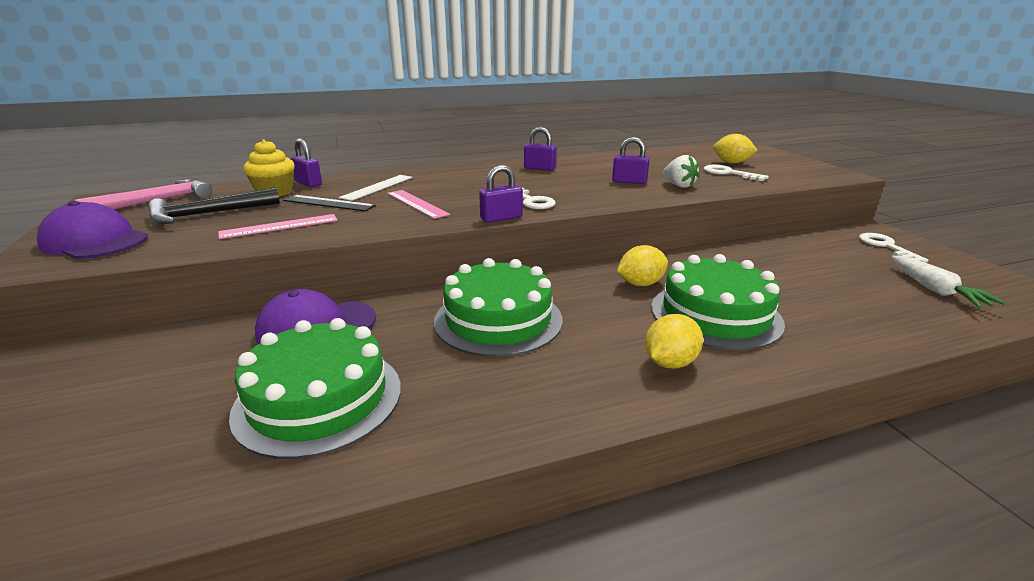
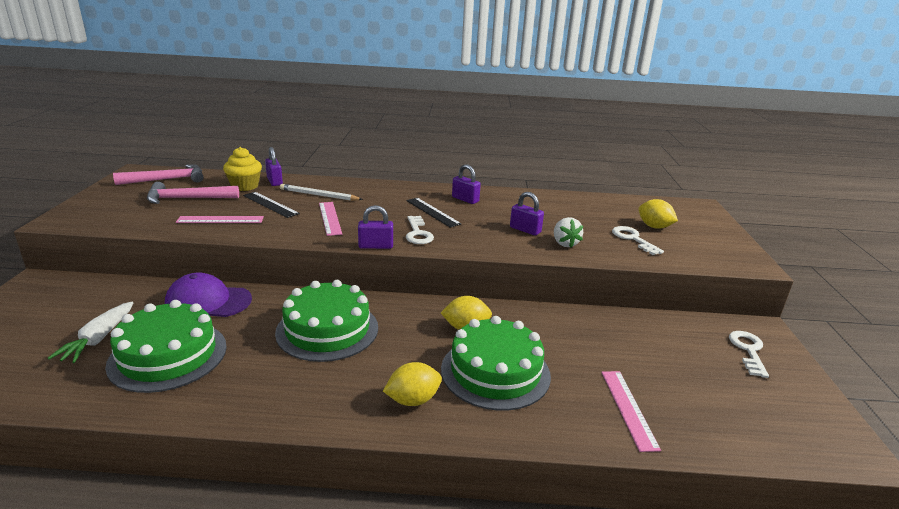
camera: 20 degrees right, 0 degrees up
purple cap [37,201,148,259] -> none
black hammer [148,187,280,224] -> pink hammer [147,182,239,204]
white ruler [339,175,413,201] -> white pencil [280,184,363,201]
white carrot [891,256,1006,308] -> white carrot moved to [48,302,134,363]
none -> black ruler [406,198,461,228]
none -> pink ruler [601,371,661,452]

